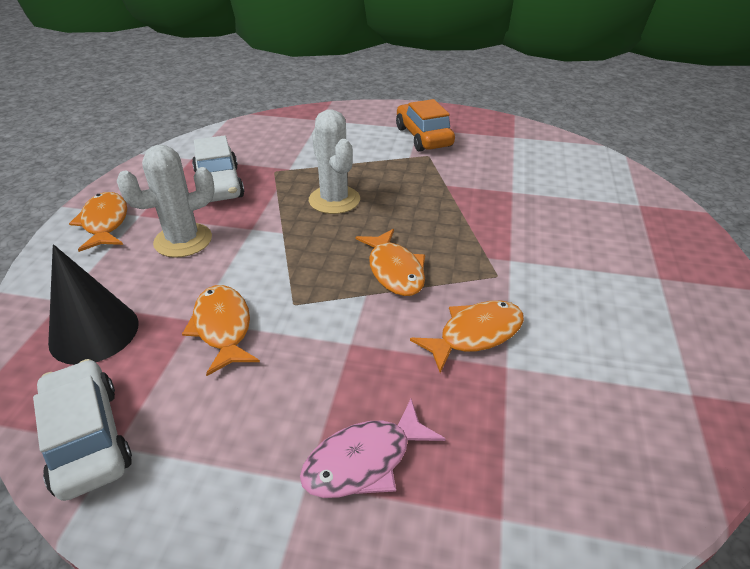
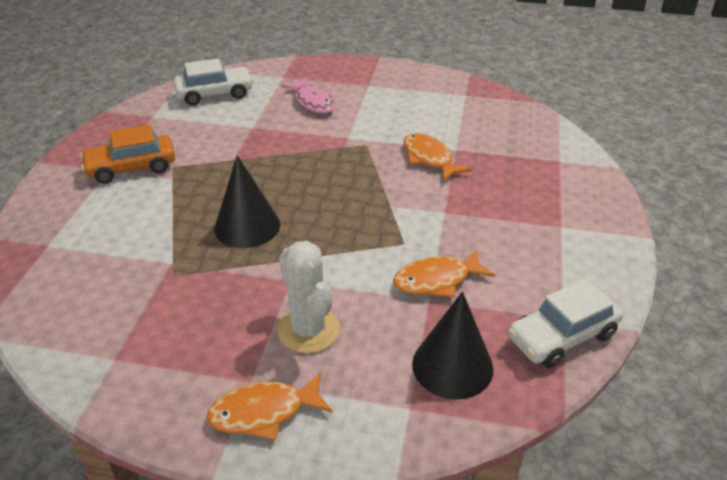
camera: 90 degrees left, 0 degrees up
white car [192,135,244,202] -> white car moved to [173,58,253,106]
pink fish [300,399,446,498] -> pink fish moved to [281,77,336,114]
white cactus [309,109,360,214] -> black cone [214,155,280,248]
orange fish [356,229,425,296] -> none

